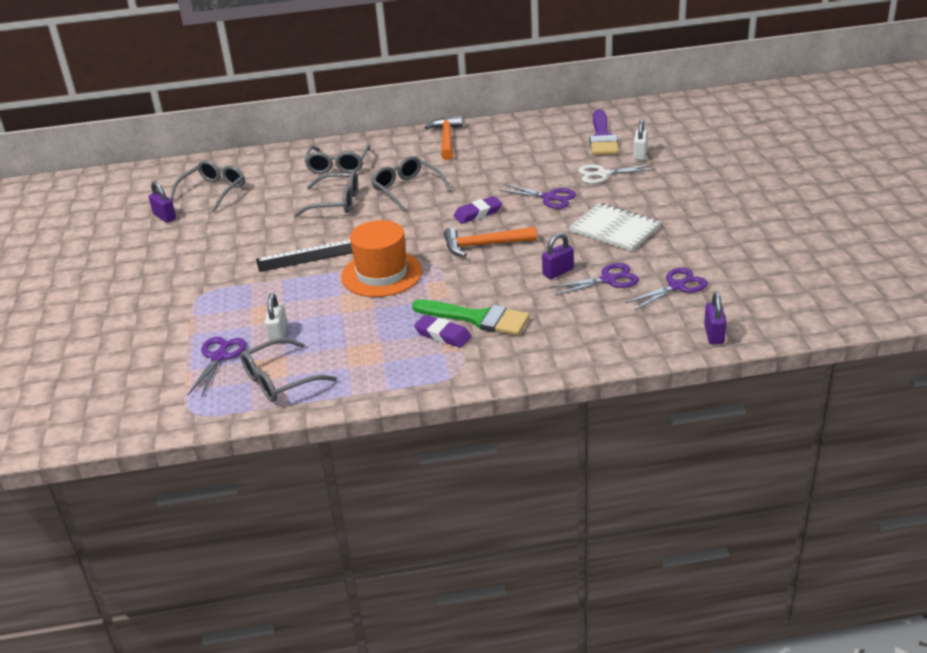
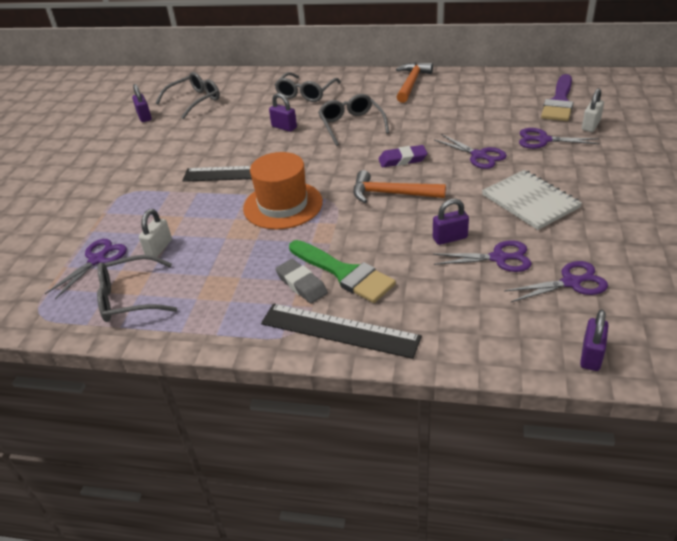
camera: 20 degrees right, 5 degrees up
grey glasses [294,171,358,217] -> purple padlock [269,93,297,132]
purple eraser [414,315,472,348] -> grey eraser [275,259,328,303]
white scissors [578,164,655,184] -> purple scissors [519,128,600,149]
none -> black ruler [261,303,422,359]

